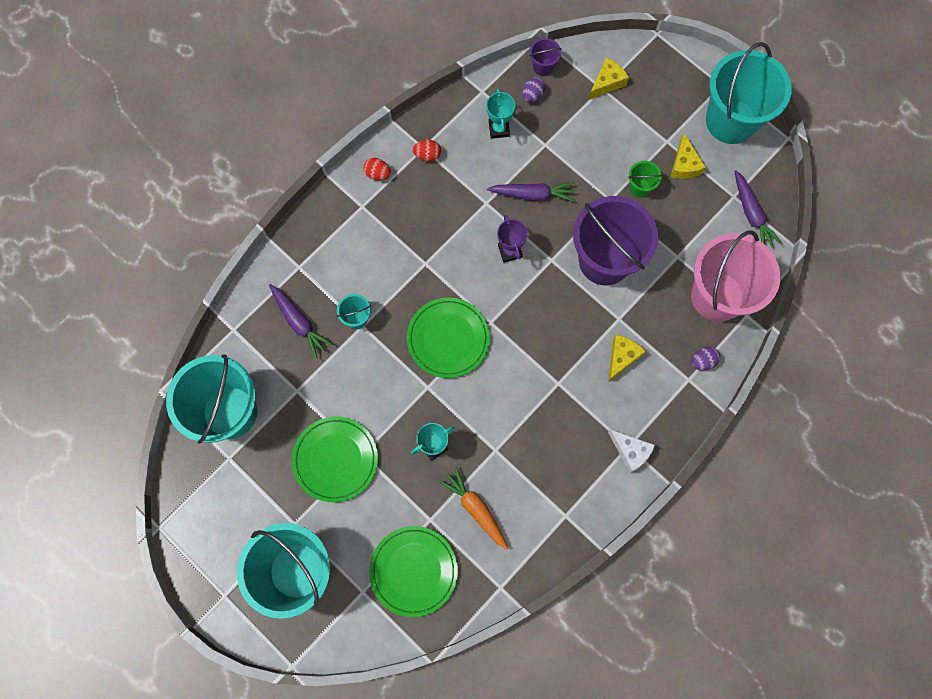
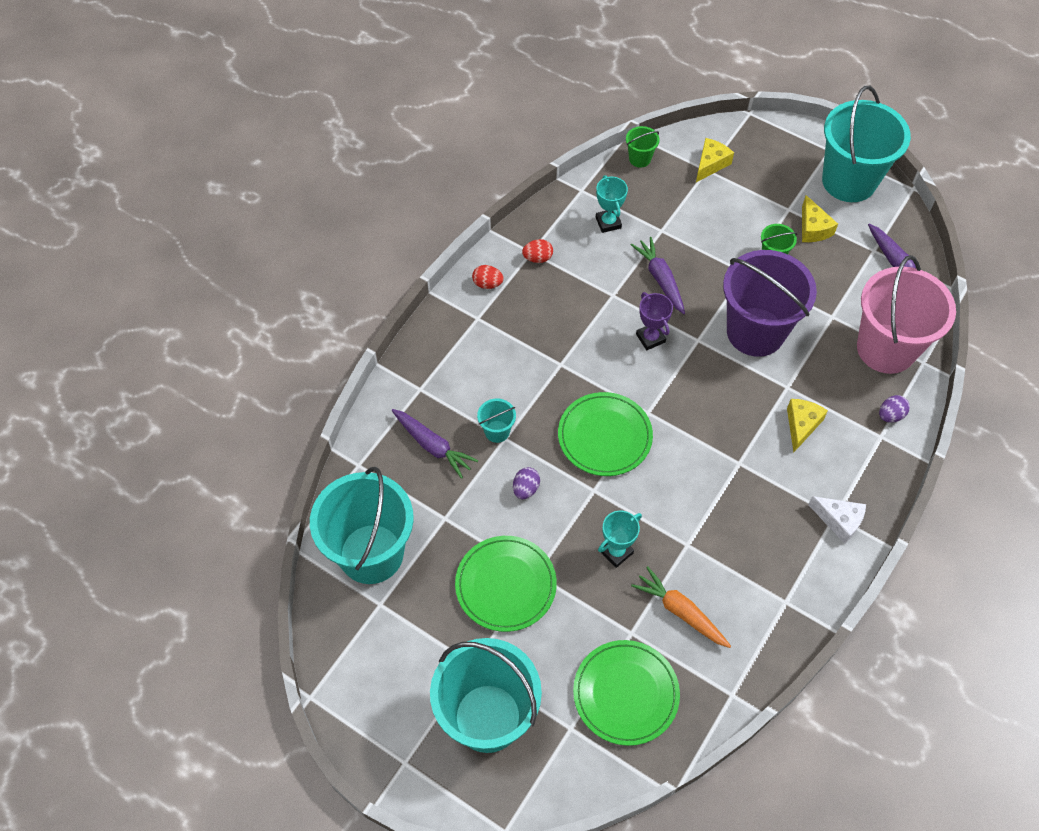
camera: 10 degrees left, 15 degrees down
purple carrot [487,182,575,202] -> purple carrot turned 105 degrees counterclockwise [631,237,685,314]
purple egg [522,77,545,102] -> purple egg moved to [513,467,540,499]
purple bucket [529,38,562,76] -> green bucket [626,126,660,168]

